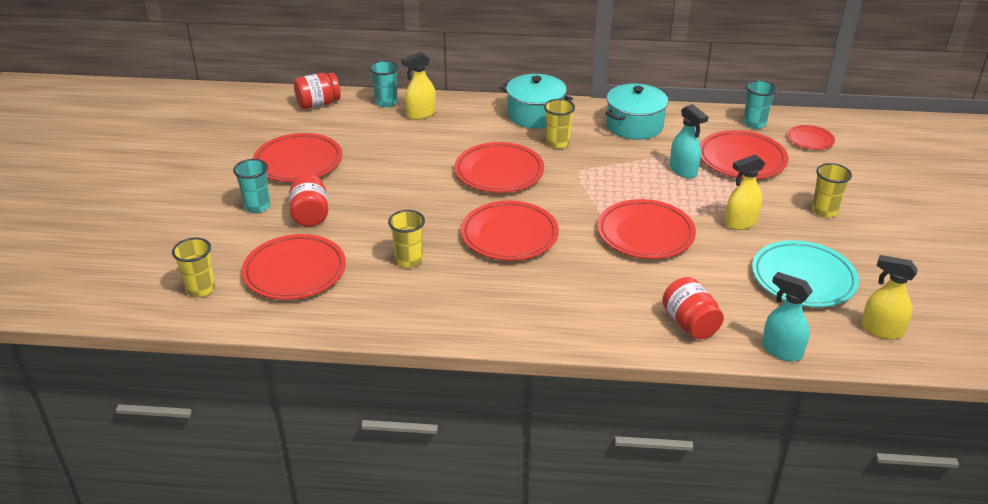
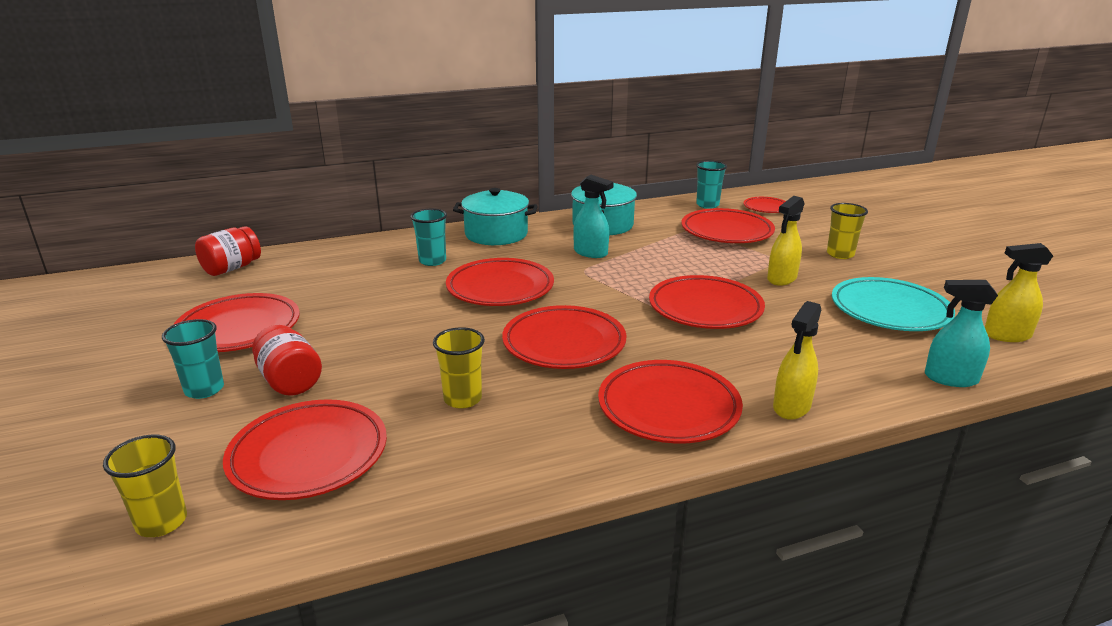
camera: 25 degrees left, 10 degrees down
turquoise cup [369,60,399,108] -> turquoise cup moved to [410,209,447,266]
yellow spray bottle [401,52,436,120] -> yellow spray bottle moved to [773,301,821,420]
yellow cup [544,99,575,149] -> none
red jar [662,277,724,339] -> none
turquoise spray bottle [670,104,708,178] -> turquoise spray bottle moved to [573,175,614,258]
none -> red plate [598,360,743,444]

